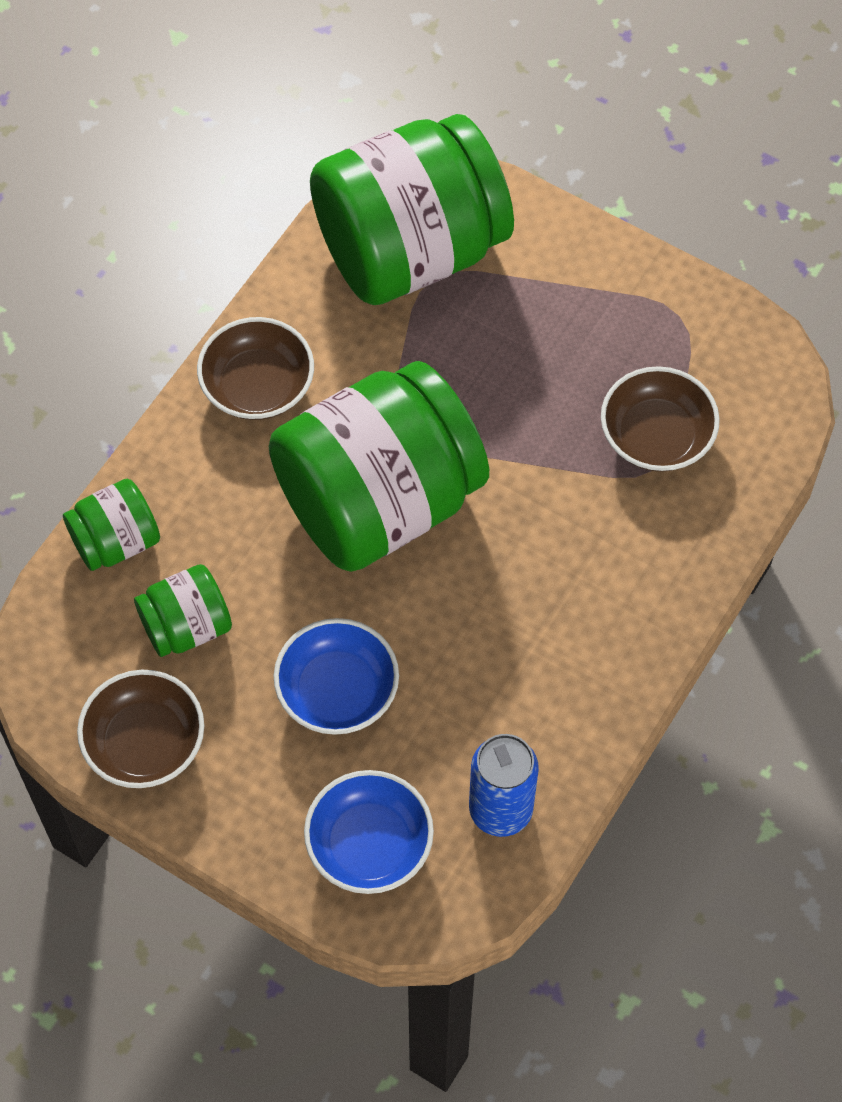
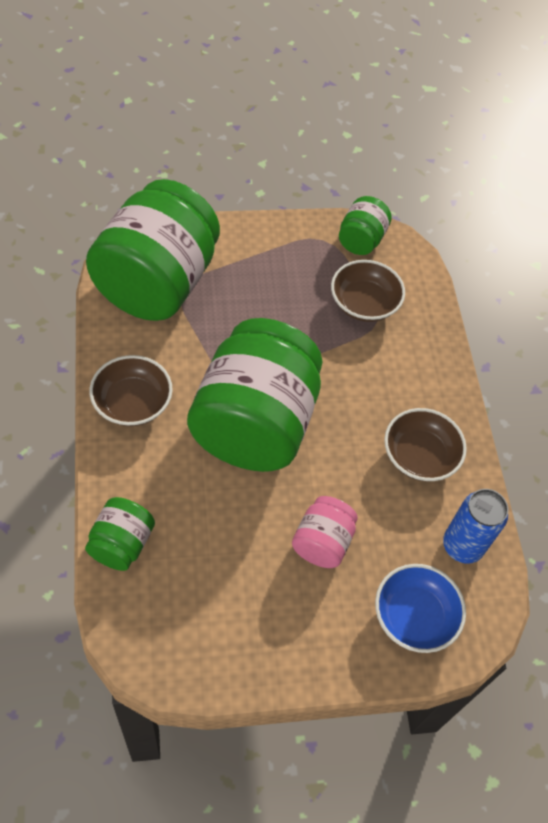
camera: 45 degrees left, 5 degrees down
brown bowl [77,670,204,788] -> brown bowl moved to [384,408,467,481]
green jar [134,564,232,657] -> green jar moved to [339,196,392,255]
blue bowl [274,618,399,735] -> pink jar [292,496,358,568]

